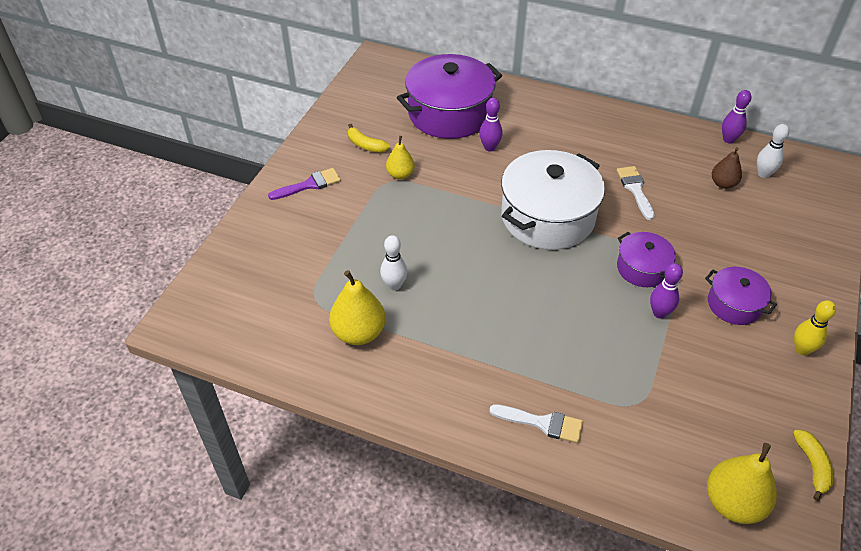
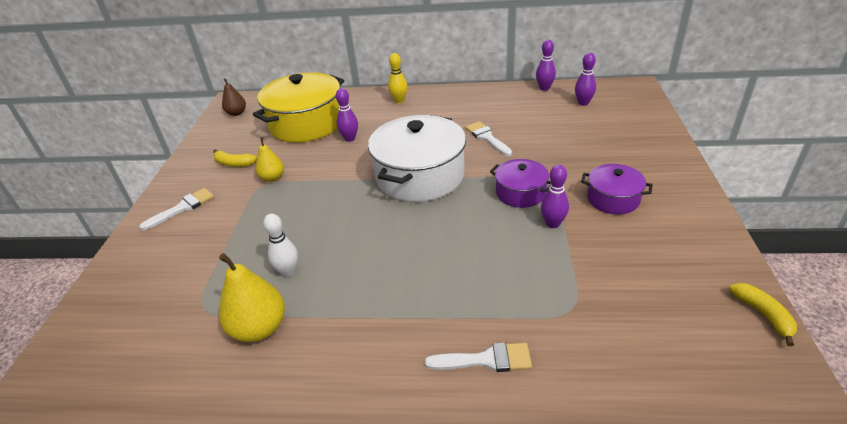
camera: 15 degrees left, 10 degrees down
purple brush [268,168,341,200] -> white brush [139,188,214,230]
purple pot [397,54,502,139] -> yellow pot [253,72,344,143]
yellow pear [707,443,777,524] -> none
brown pear [712,147,742,189] -> brown pear moved to [222,78,246,116]
white bowling pin [757,124,789,178] -> purple bowling pin [575,53,596,106]
yellow bowling pin [794,300,836,355] -> yellow bowling pin moved to [388,53,408,103]

